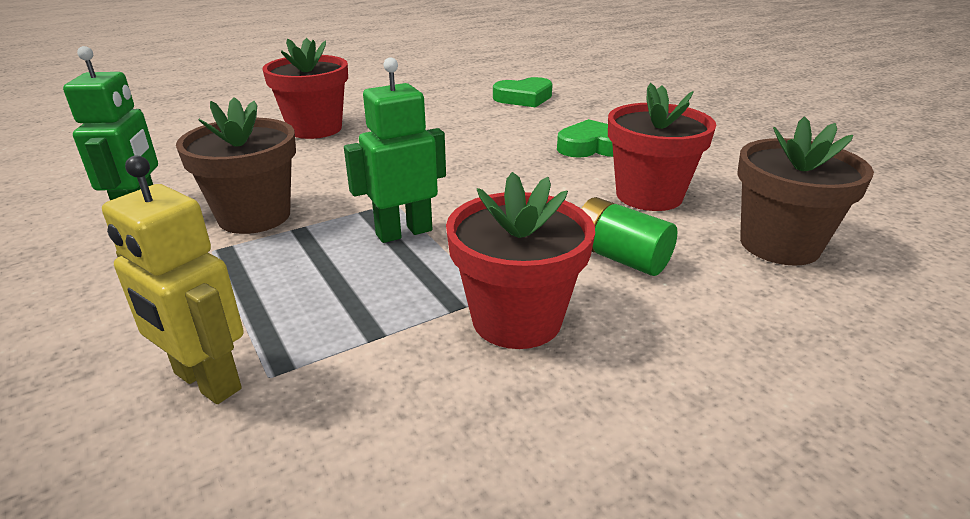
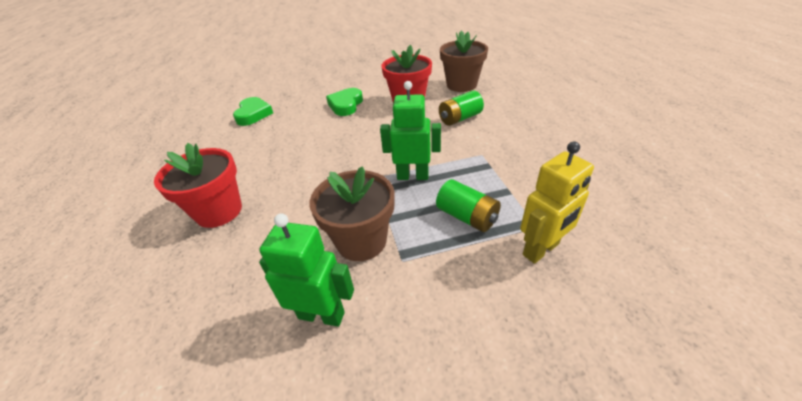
camera: 70 degrees left, 10 degrees up
green robot [344,57,446,243] -> green robot turned 105 degrees clockwise [380,81,441,180]
red flower pot [446,172,595,349] -> none
none -> green battery [436,179,501,232]

